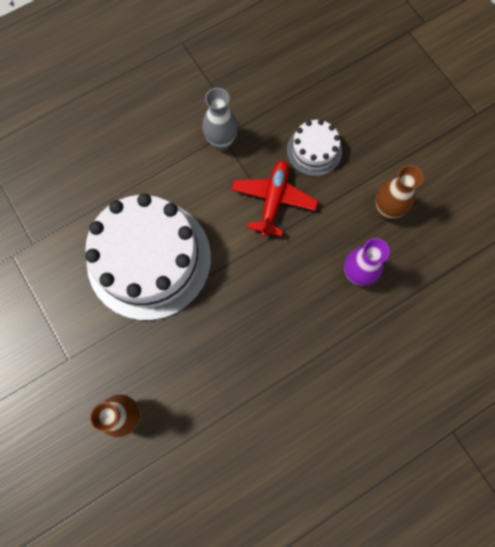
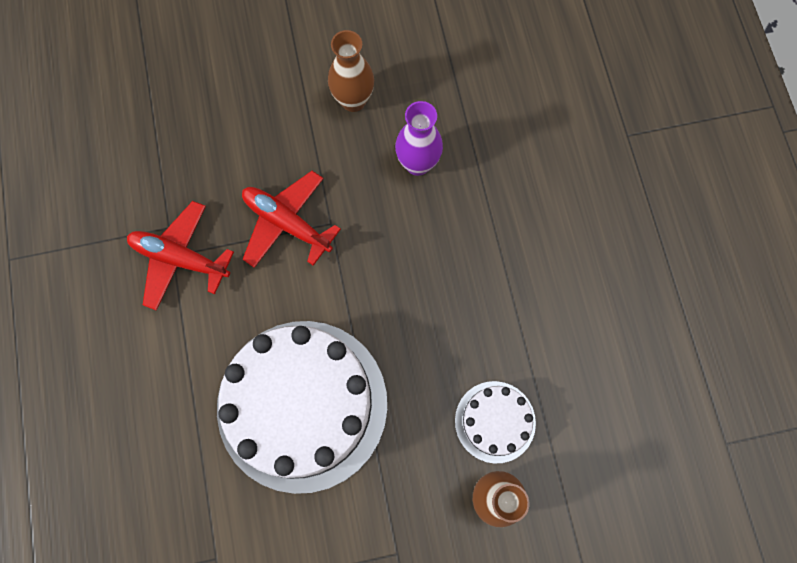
camera: 70 degrees left, 0 degrees up
grey vase [202,88,238,151] -> red plane [127,201,234,311]
white cake [287,119,342,176] -> white cake moved to [455,381,536,464]

